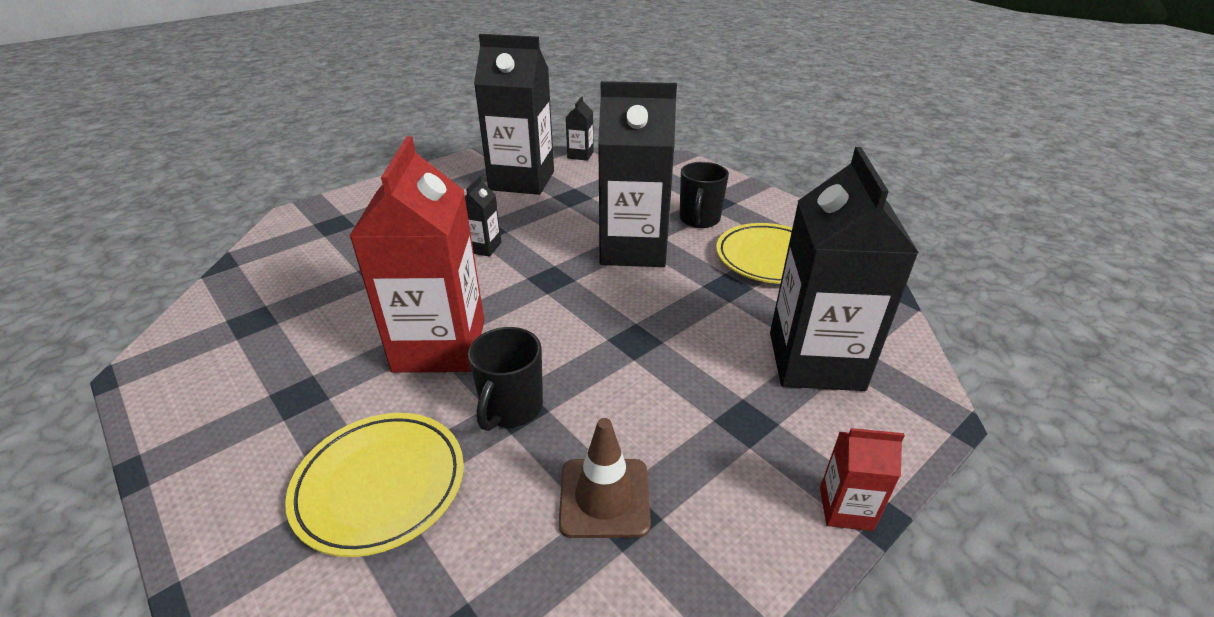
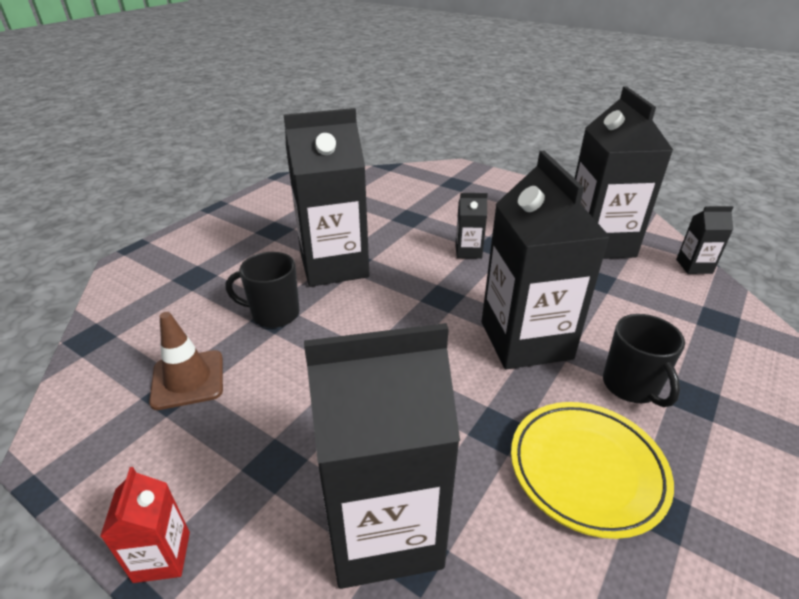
camera: 75 degrees right, 0 degrees up
yellow plate [285,413,464,557] -> none
red carton [350,136,485,373] -> black carton [284,108,369,287]
black mug [679,162,729,228] -> black mug turned 105 degrees counterclockwise [603,314,685,407]

